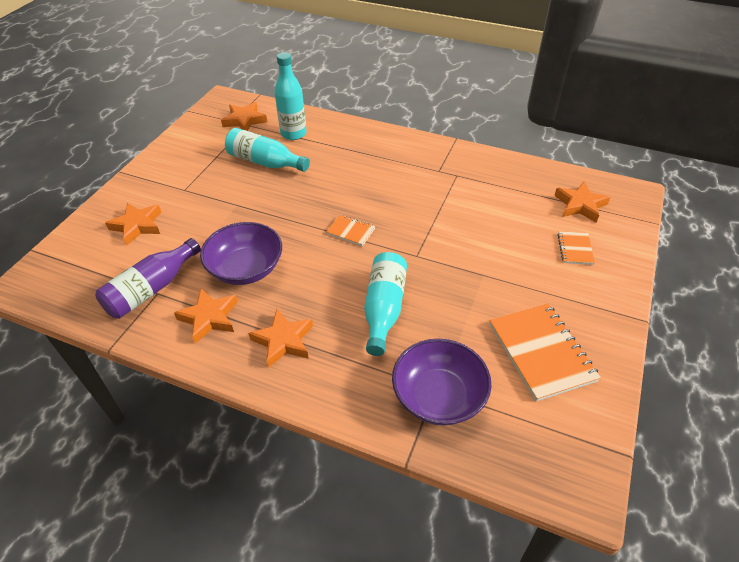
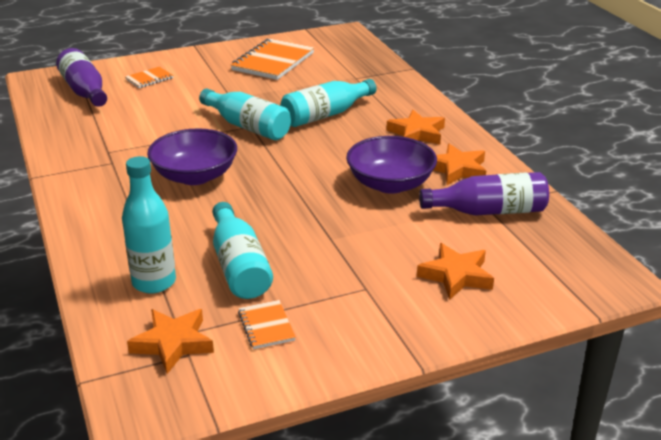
camera: 135 degrees left, 15 degrees down
orange notebook [326,215,375,246] -> orange notebook moved to [238,300,296,349]
purple bowl [392,338,491,425] -> purple bowl moved to [147,128,237,185]
orange star [554,181,611,223] -> purple bottle [56,48,107,107]
none -> turquoise bottle [199,89,291,140]

